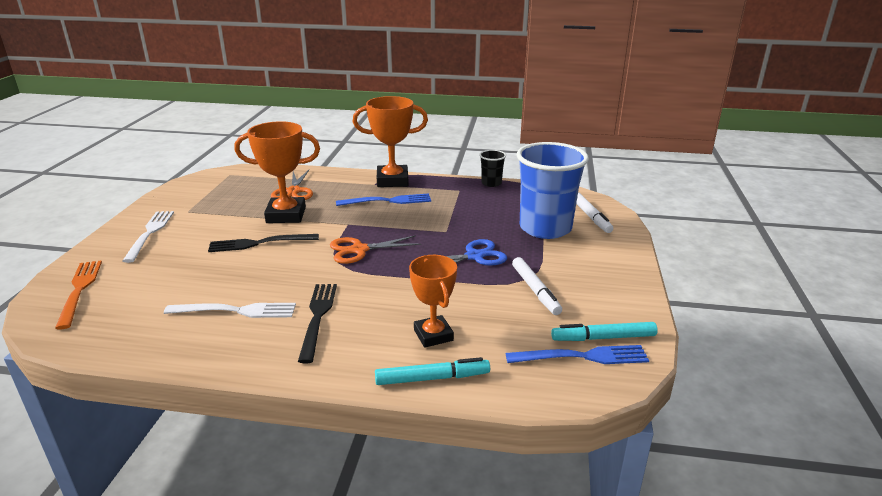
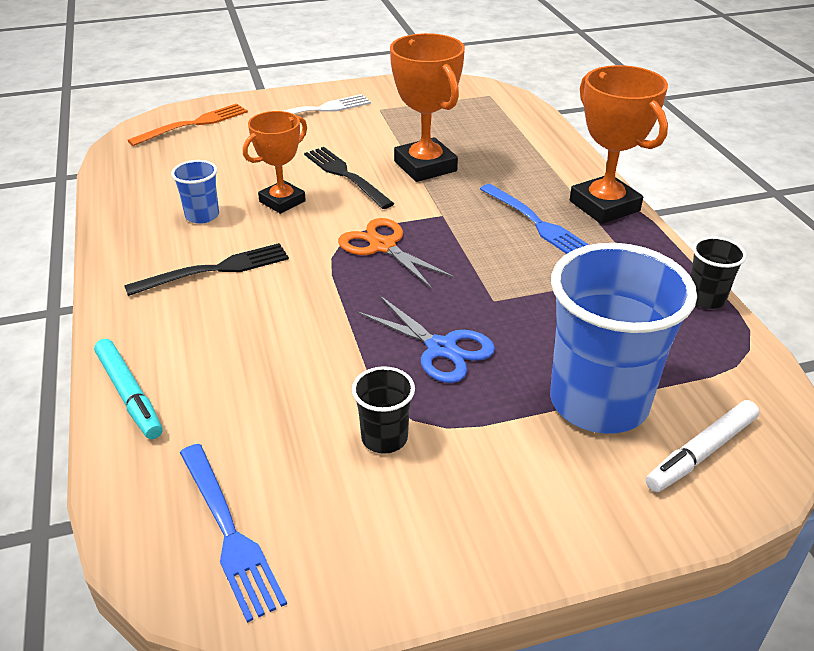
camera: 65 degrees right, 10 degrees up
white fork [164,303,296,318] -> blue cup [171,160,219,224]
orange scissors [271,170,313,200] -> none
orange trophy [409,255,457,348] -> orange trophy moved to [243,111,307,214]
white marker [512,257,562,315] -> black cup [352,366,415,454]
turquoise marker [551,322,658,341] -> none

